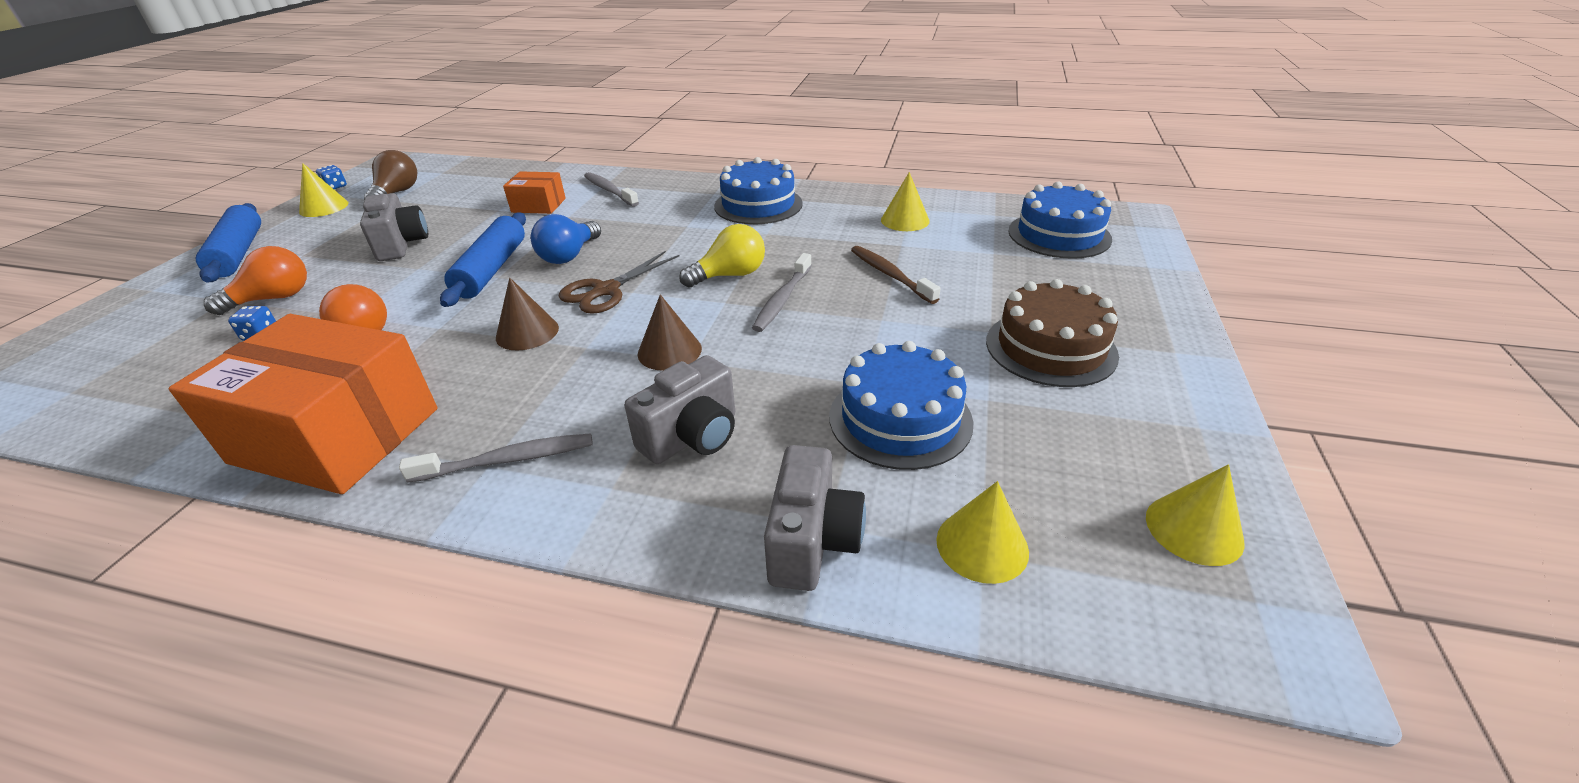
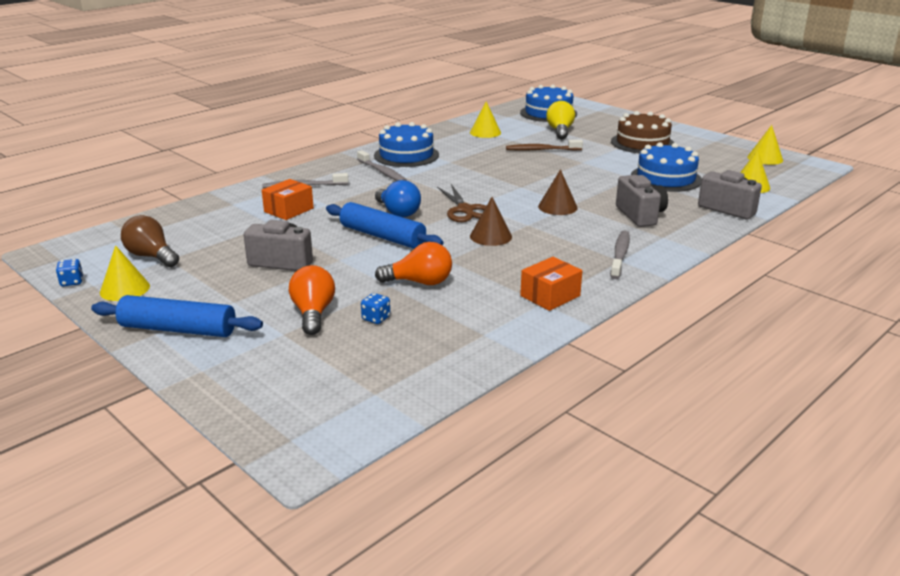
camera: 60 degrees left, 10 degrees down
orange box [168,314,437,494] -> orange box [520,257,582,311], size x0.48
yellow light bulb [679,224,765,288] -> yellow light bulb moved to [546,101,575,139]
grey toothbrush [752,253,812,332] -> grey toothbrush moved to [357,150,407,181]

